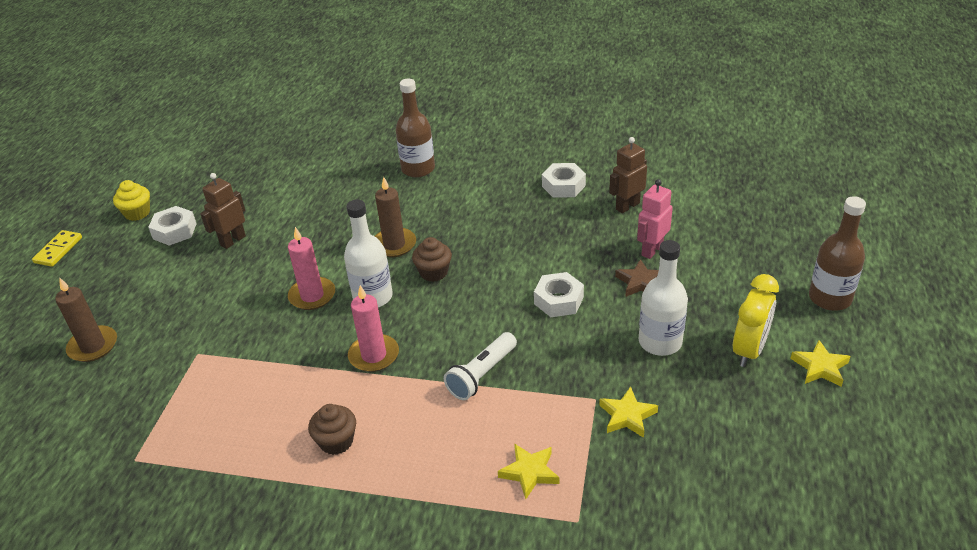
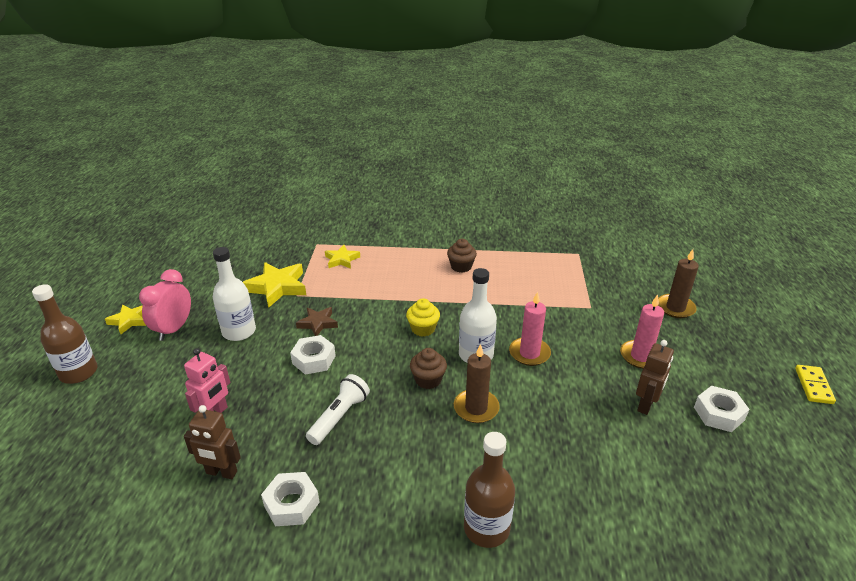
camera: 170 degrees right, 5 degrees down
yellow cupcake [113,180,150,221] -> yellow cupcake moved to [406,298,440,337]
pink candle [348,285,399,372] -> pink candle moved to [620,295,664,369]
white flashlight [444,332,517,400] -> white flashlight moved to [306,374,370,445]
yellow star [599,386,658,438] -> yellow star [243,262,306,308], size x1.68
brown robot [609,137,647,213] -> brown robot turned 60 degrees clockwise [184,405,241,479]
brown star [615,259,659,297] -> brown star moved to [296,307,338,336]
yellow clock [733,274,779,367] -> pink clock [139,269,191,341]

